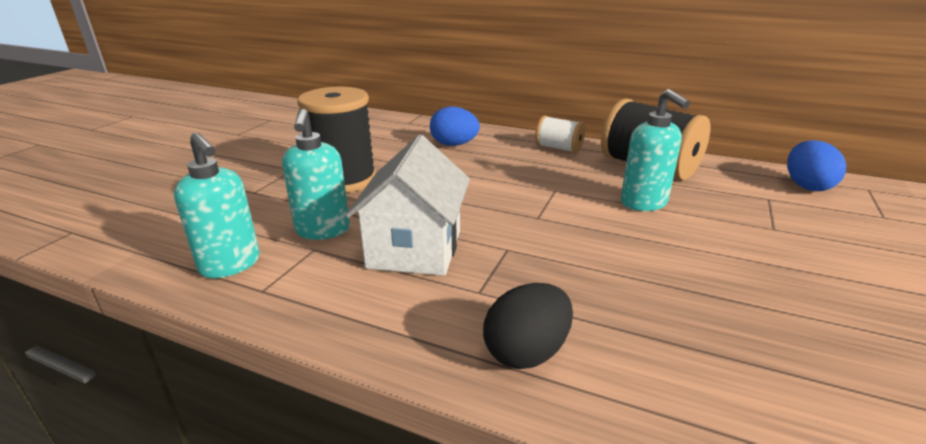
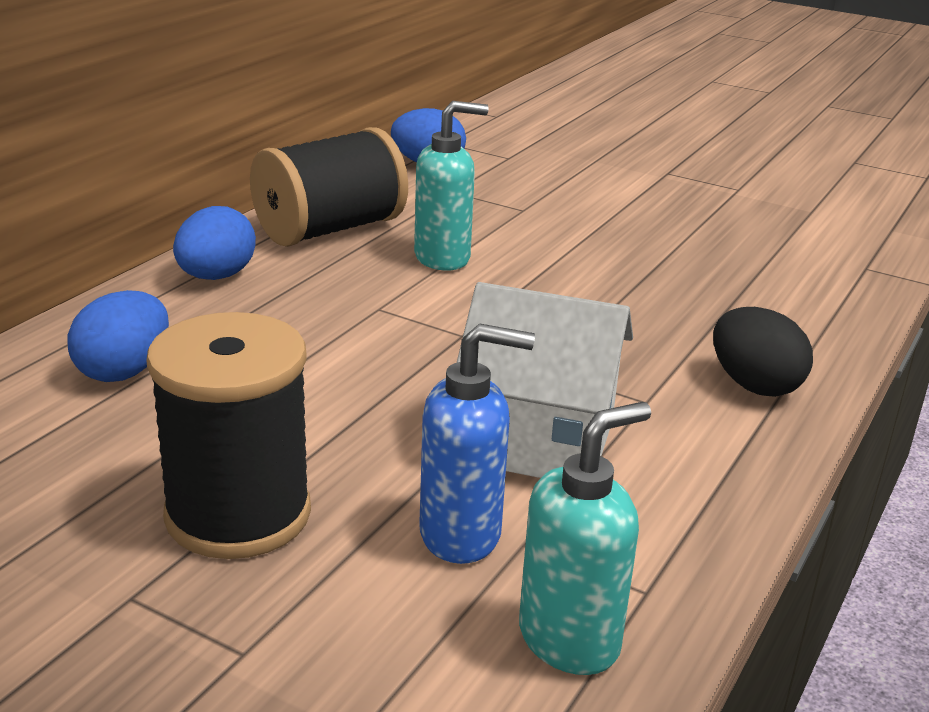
camera: 85 degrees left, 0 degrees up
turquoise soap dispenser [282,109,350,240] -> blue soap dispenser [419,323,535,564]
white spool [535,116,585,153] -> blue egg [173,206,256,280]

